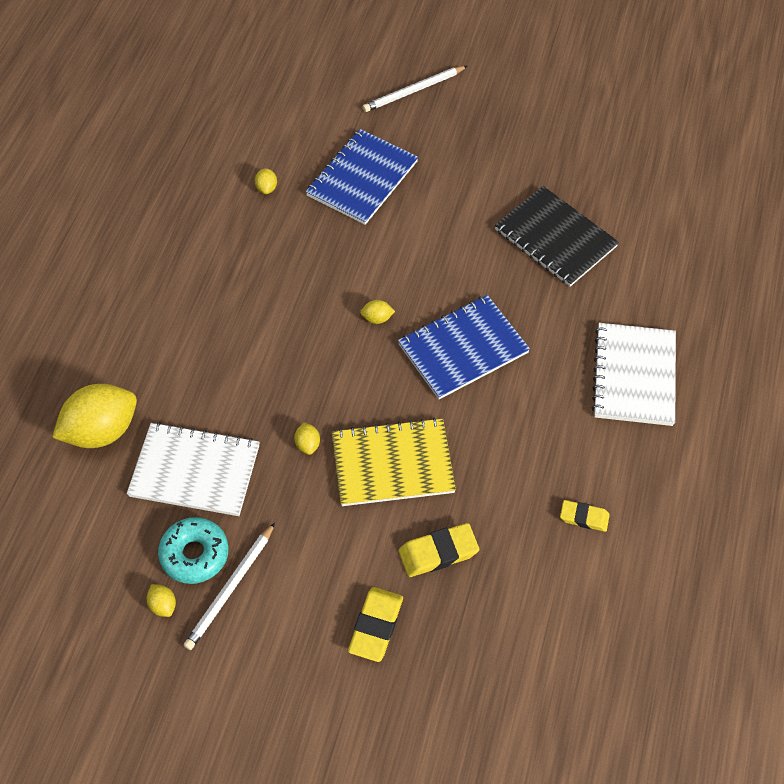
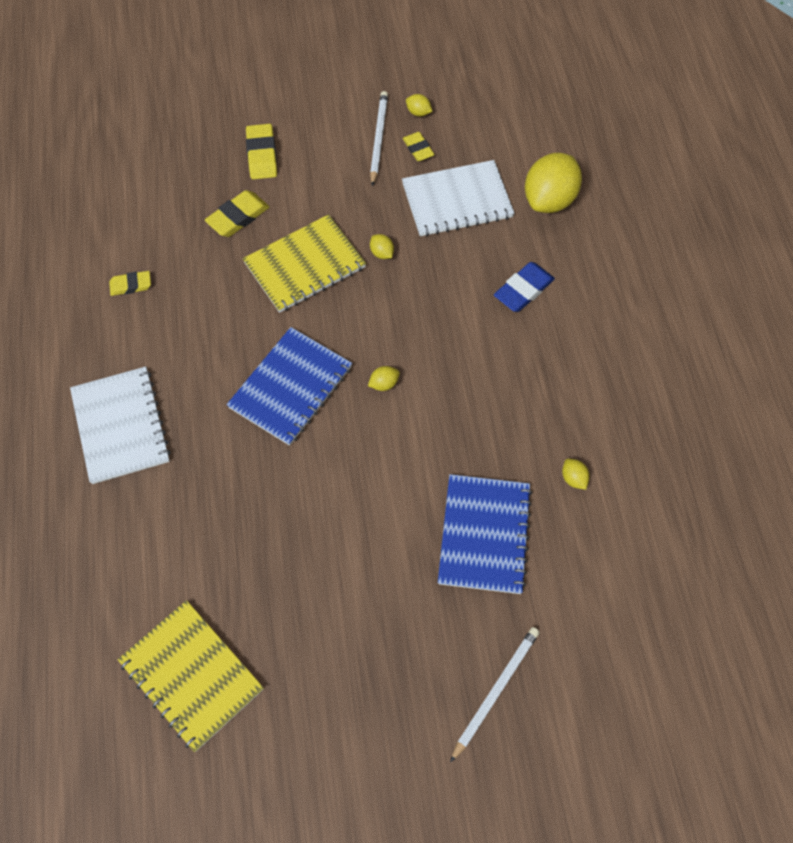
camera: 155 degrees right, 5 degrees up
turquoise donut [158,517,229,584] -> yellow eraser [403,132,435,161]
black notebook [495,186,619,287] -> none
none -> yellow notebook [118,600,264,752]
none -> blue eraser [494,262,555,312]

